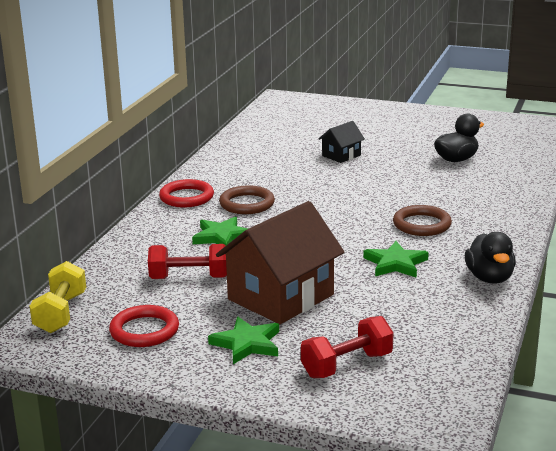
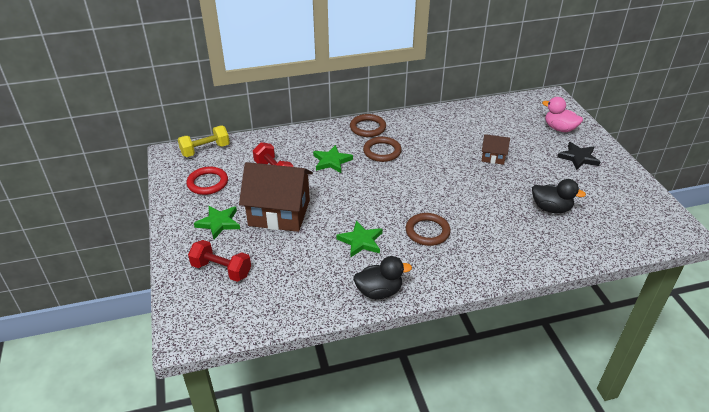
camera: 55 degrees right, 15 degrees up
red ring [159,179,214,207] -> brown ring [350,114,386,137]
black house [319,121,365,163] -> brown house [482,134,510,165]
black duck [465,232,516,284] -> black duck turned 150 degrees counterclockwise [353,256,412,299]
none -> pink duck [542,97,583,132]
none -> black star [557,142,600,170]

